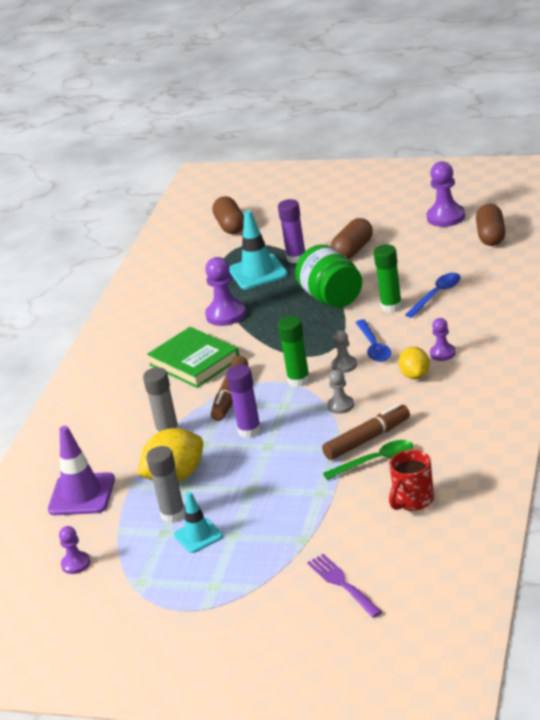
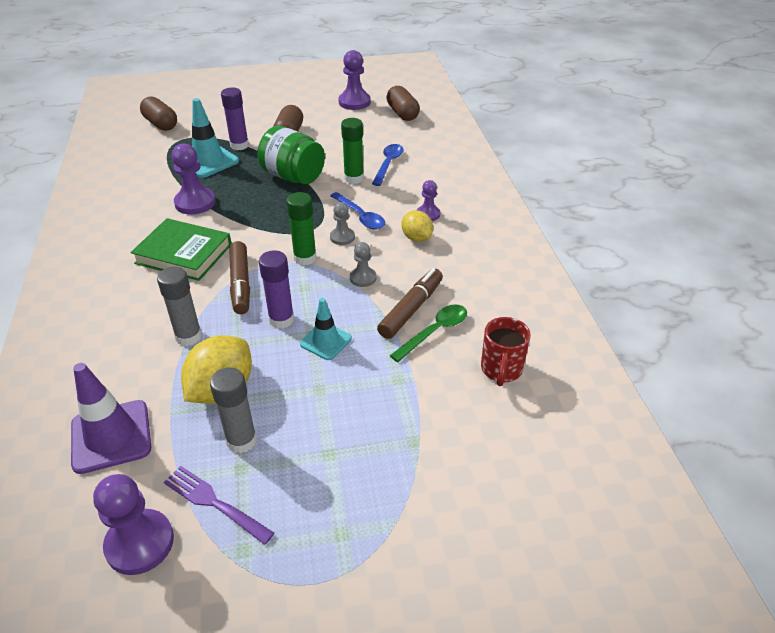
camera: 30 degrees left, 10 degrees up
purple pawn [59,526,90,574] -> purple pawn [93,474,174,575], size x1.70
turquoise traffic cone [174,492,223,553] -> turquoise traffic cone moved to [300,298,352,360]
purple fork [307,554,382,618] -> purple fork moved to [164,466,274,545]

